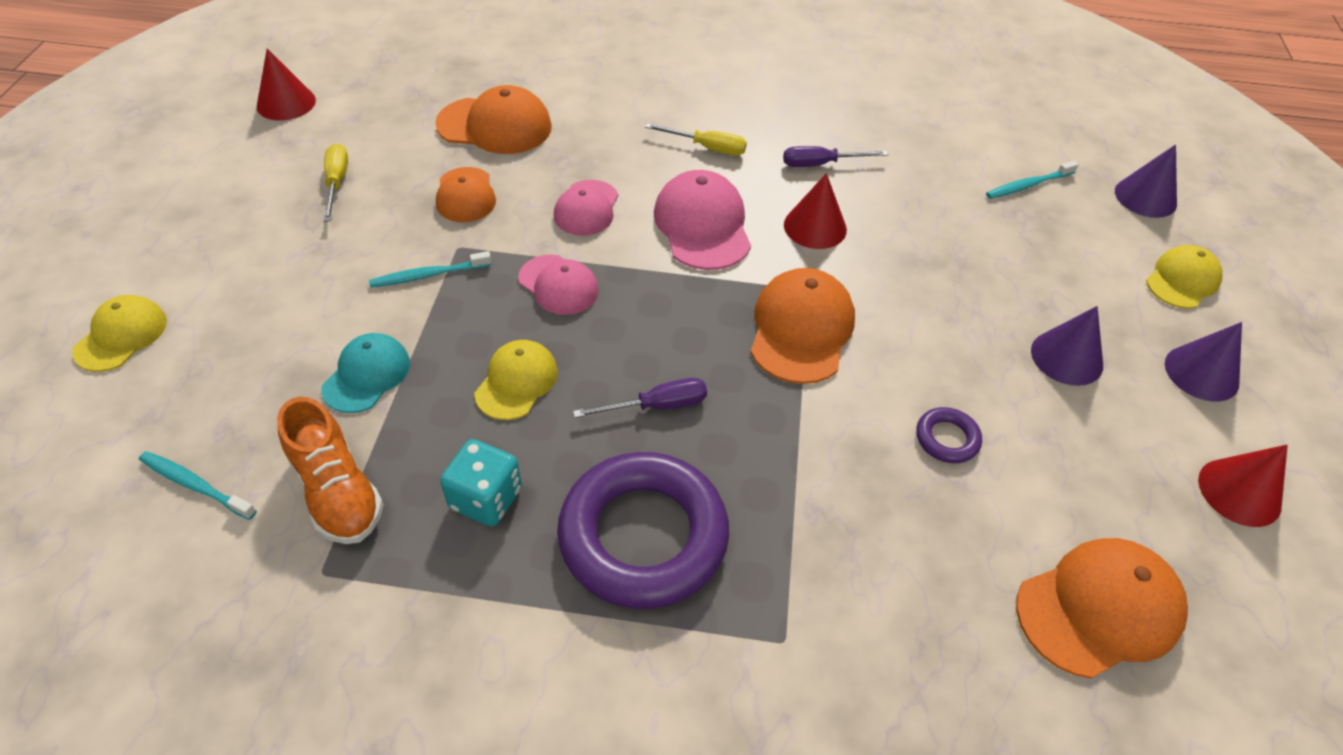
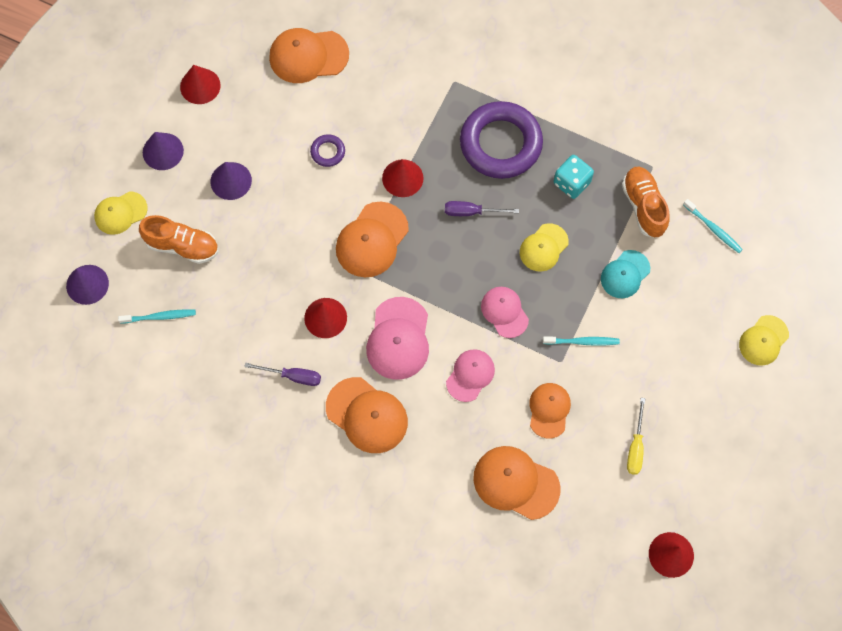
camera: 160 degrees left, 20 degrees up
yellow screwdriver [645,123,747,156] -> orange cap [326,377,408,453]
none -> orange shoe [139,215,218,264]
none -> red cone [382,159,423,197]

